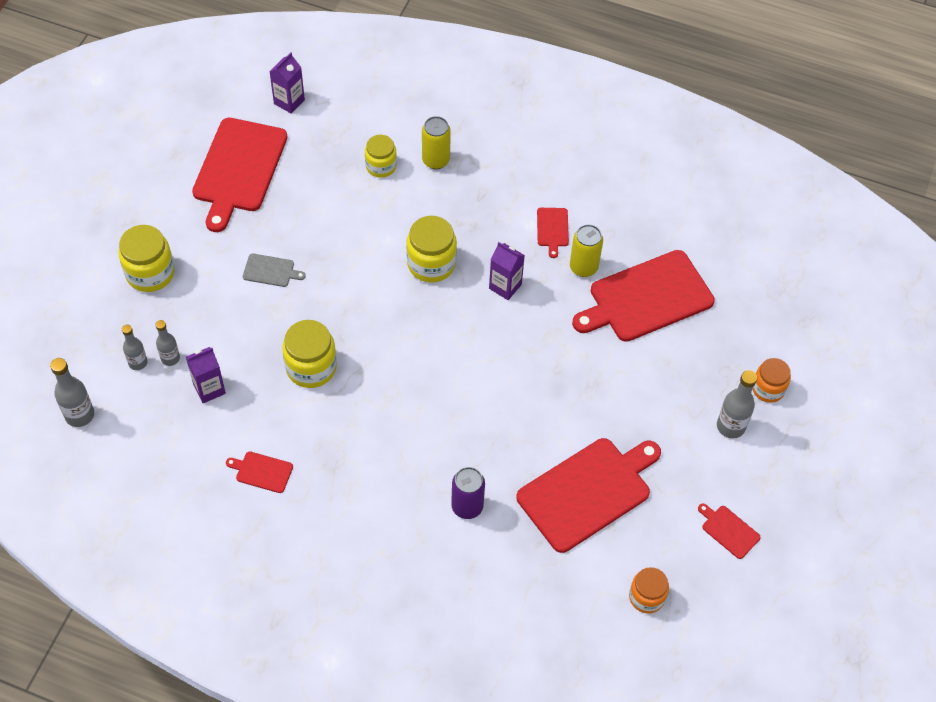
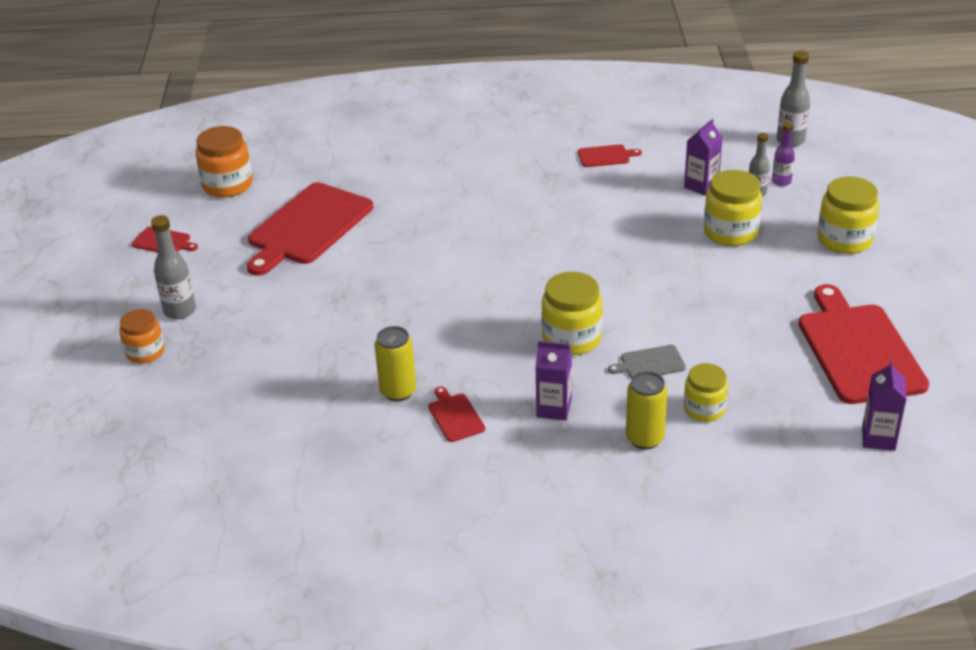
camera: 160 degrees right, 20 degrees down
grey bottle [122,325,148,370] -> purple bottle [772,122,795,187]
grey cutting board [243,254,306,287] -> grey cutting board moved to [608,345,686,379]
yellow jar [282,320,337,388] -> yellow jar moved to [704,170,762,246]
purple can [451,467,485,519] -> none
purple carton [489,242,525,300] -> purple carton moved to [535,341,572,421]
red cutting board [572,250,715,342] -> none
orange jar [629,567,669,614] -> orange jar [195,126,253,198], size x1.51

